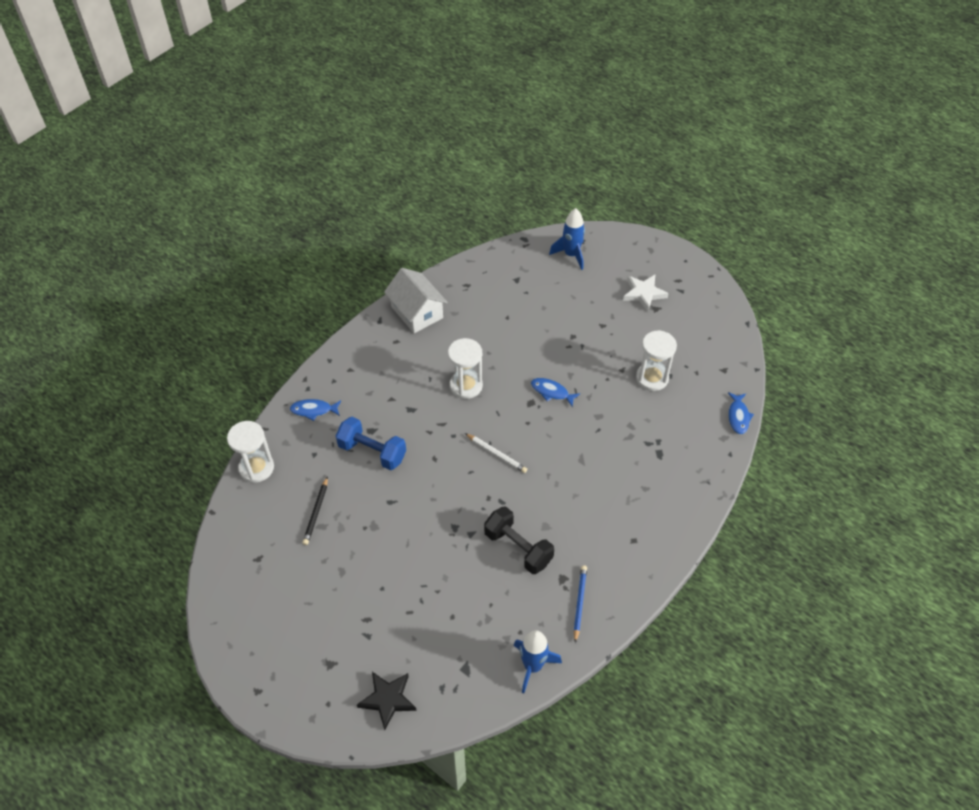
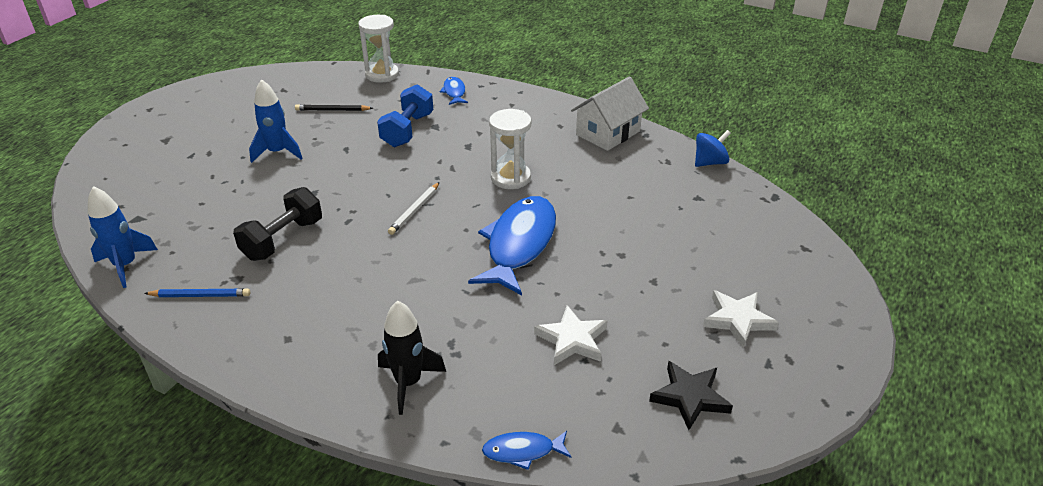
camera: 80 degrees right, 15 degrees down
black star [357,672,417,730] -> black star moved to [649,361,733,430]
blue fish [531,378,580,407] -> blue fish [468,196,556,295], size x2.16
blue rocket [549,208,585,270] -> blue rocket moved to [249,79,303,163]
white hourglass [636,330,677,391] -> white star [534,305,607,365]
none -> black rocket [378,300,446,415]
none -> blue spinning top [695,130,731,167]

